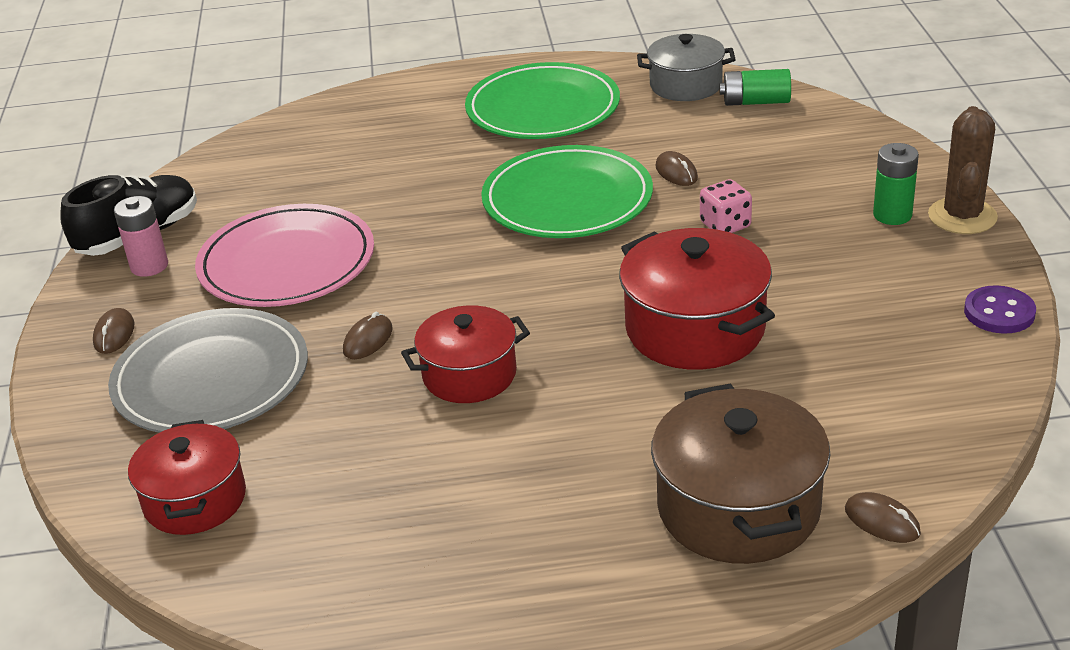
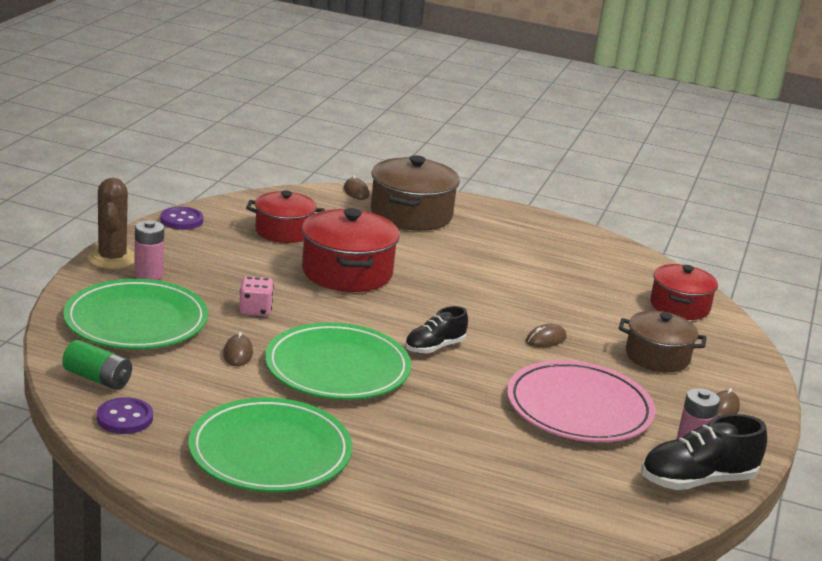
camera: 160 degrees left, 10 degrees down
grey plate [108,308,308,433] -> brown pot [619,311,707,372]
red pot [401,305,530,403] -> red pot moved to [246,191,325,243]
grey pot [637,34,736,101] -> purple button [97,397,153,434]
green battery [873,143,919,225] -> pink battery [134,220,164,280]
brown cactus [928,106,998,234] -> brown cactus turned 45 degrees counterclockwise [88,178,135,269]
none -> green plate [63,279,208,349]
none -> black shoe [405,306,468,354]

